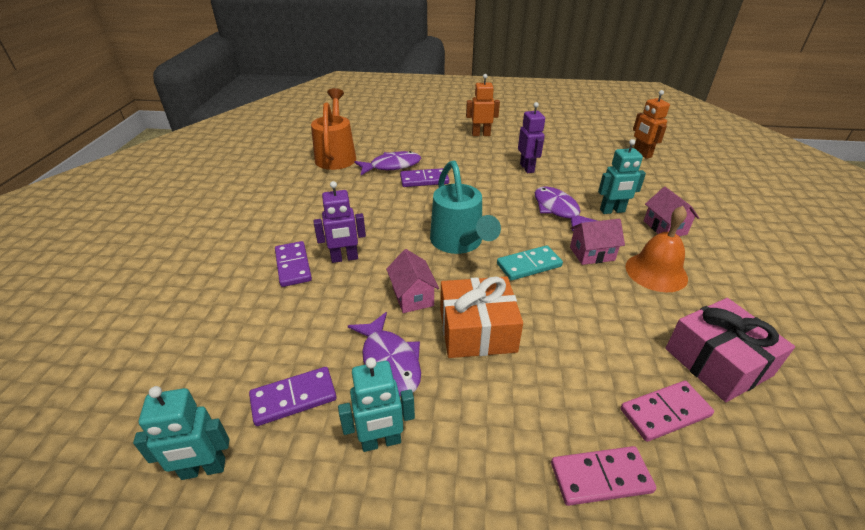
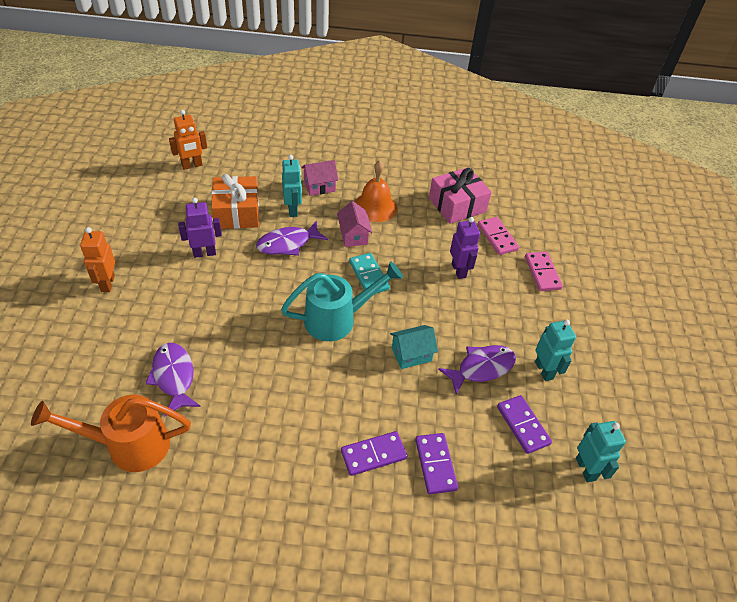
camera: 95 degrees left, 10 degrees up
purple robot [314,181,366,263] -> purple robot moved to [450,217,480,279]
pink house [386,249,439,313] -> turquoise house [390,325,438,369]
purple domino [400,168,449,187] -> purple domino moved to [415,433,458,494]
orange gift [440,277,523,358] -> orange gift moved to [211,174,259,229]

